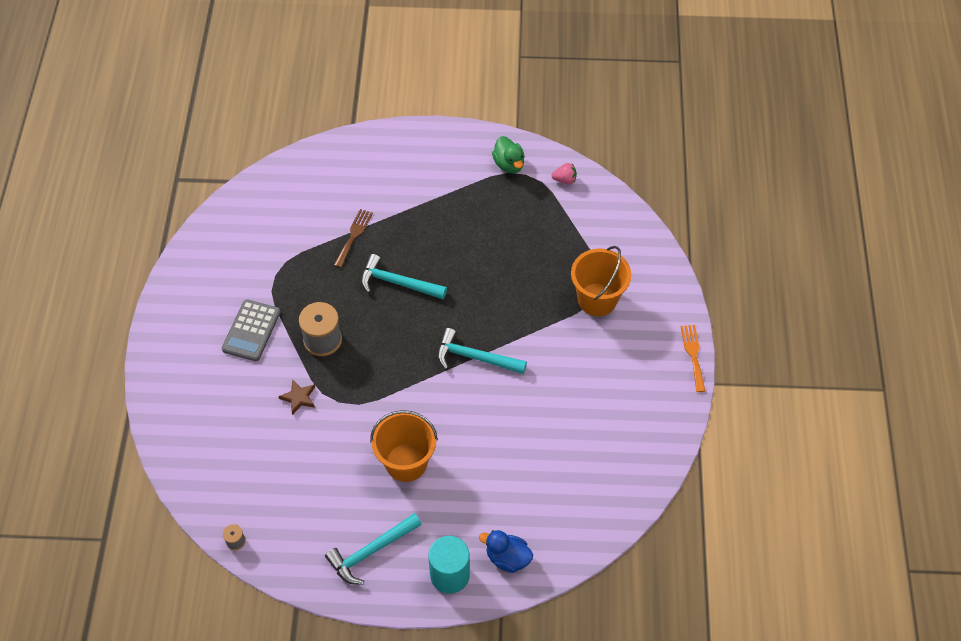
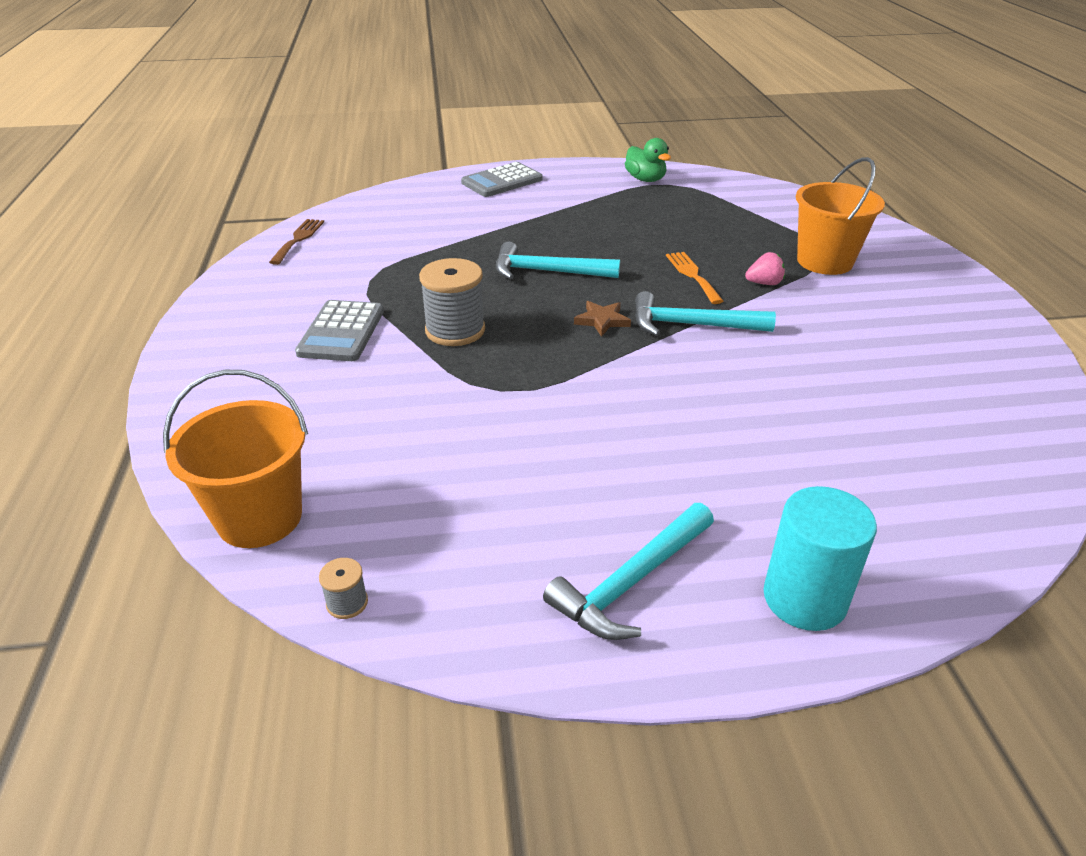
camera: 10 degrees left, 20 degrees down
brown star [278,380,315,415] -> brown star moved to [574,301,631,337]
brown fork [334,209,373,268] -> brown fork moved to [269,219,324,265]
orange bucket [370,410,438,482] -> orange bucket moved to [163,370,308,548]
blue duck [479,530,533,573] -> none
pink strawberry [551,163,577,185] -> pink strawberry moved to [745,252,785,285]
orange fork [681,325,705,392] -> orange fork moved to [666,252,723,304]
none -> grey calculator [461,162,543,197]

